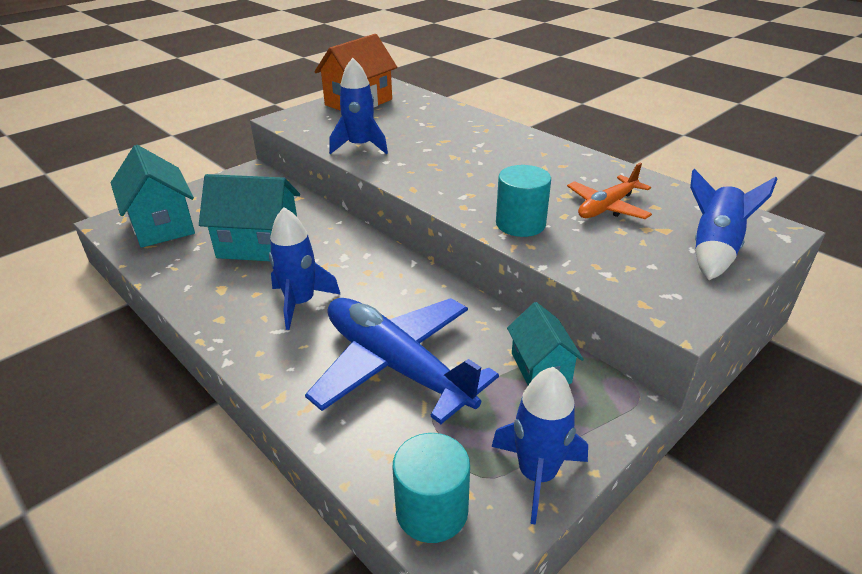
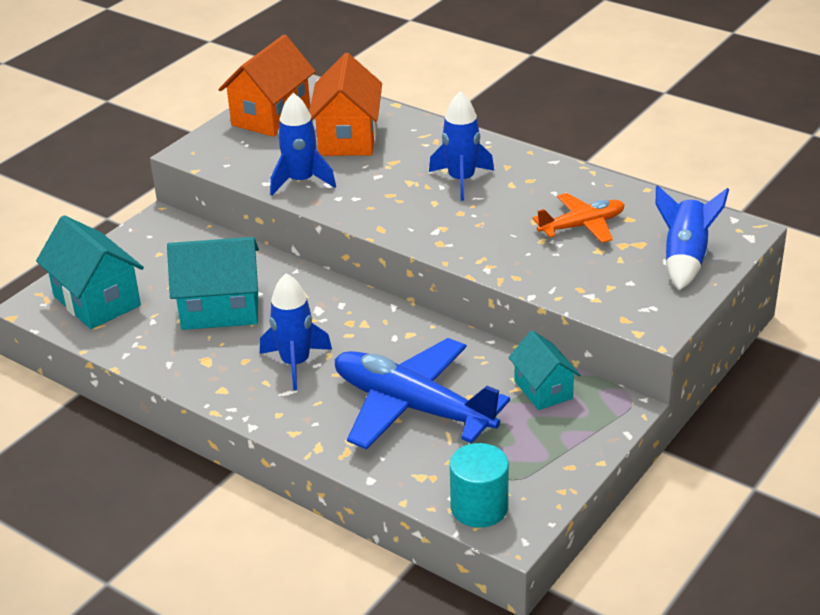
camera: 10 degrees left, 0 degrees up
blue rocket [491,367,588,525] -> blue rocket moved to [429,91,494,201]
turquoise cylinder [496,165,551,237] -> none
orange plane [567,163,652,219] -> orange plane turned 150 degrees counterclockwise [532,193,624,243]
none -> orange house [309,53,382,156]

